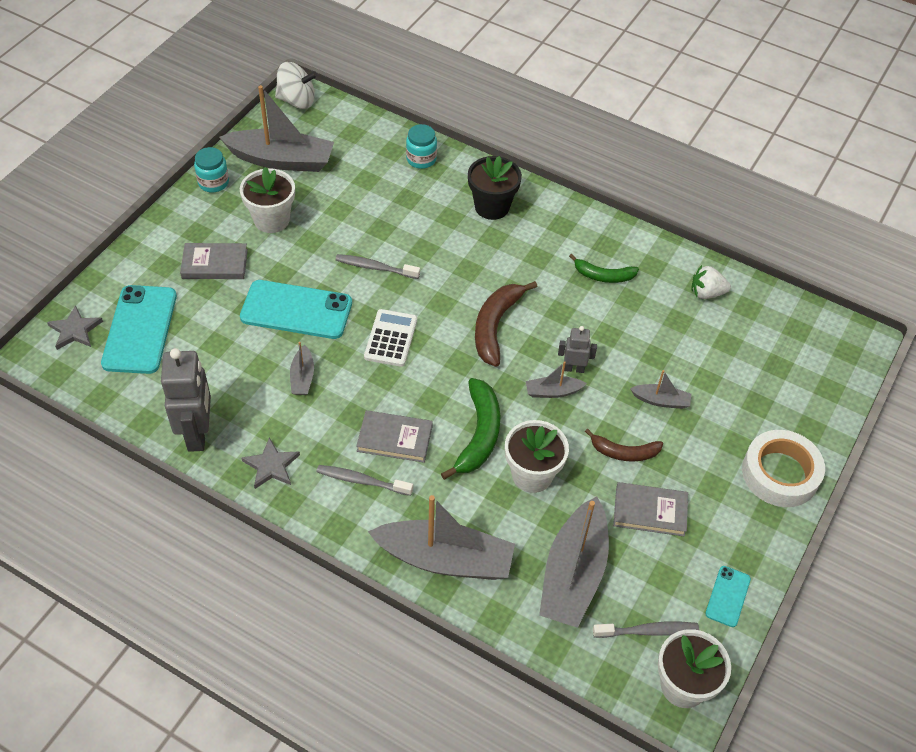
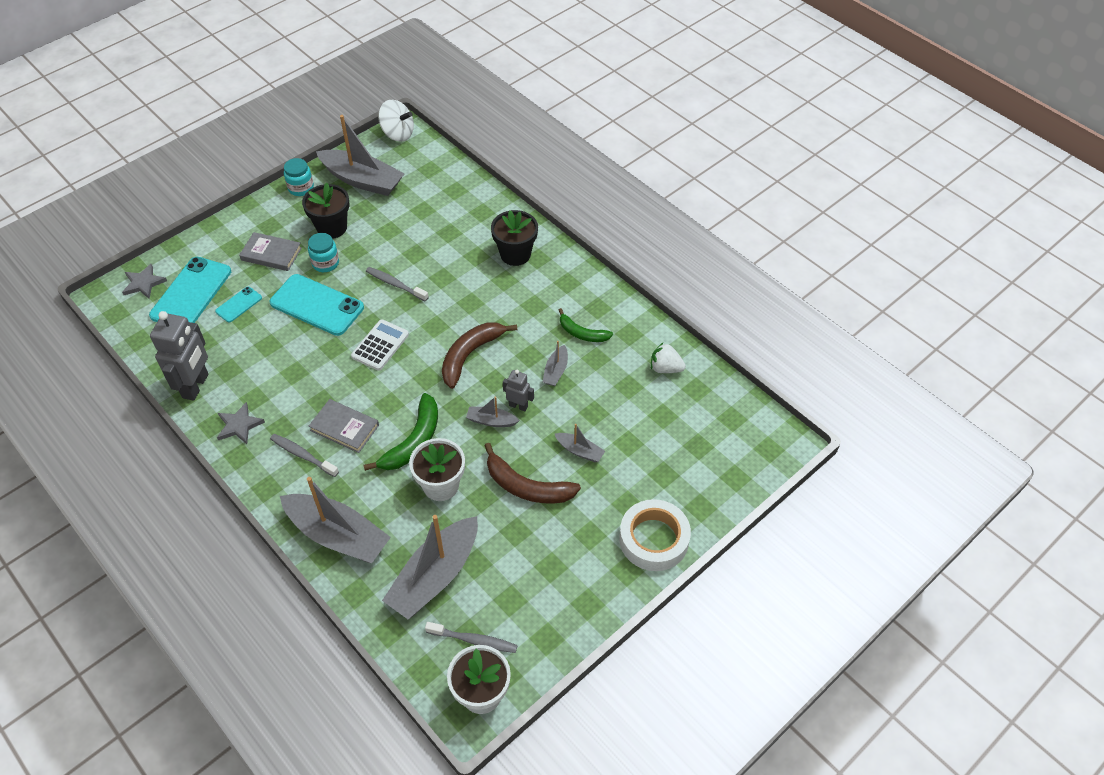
camera: 20 degrees right, 0 degrees up
white flower pot [240,167,295,233] -> black flower pot [302,183,349,239]
grey boat [290,342,314,395] -> grey boat moved to [543,341,568,386]
turquoise jar [406,124,437,169] -> turquoise jar moved to [308,233,339,272]
brown banana [585,429,663,462] -> brown banana [484,443,581,504], size x1.56
grey book [613,482,688,537] -> none
turquoise phone [705,566,751,627] -> turquoise phone moved to [215,287,262,323]

